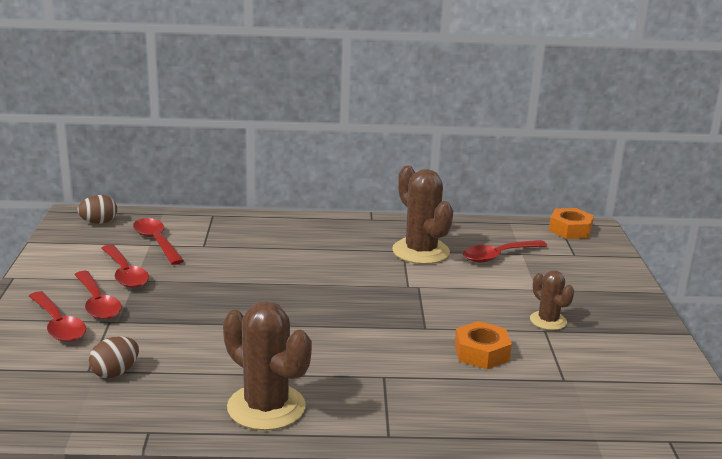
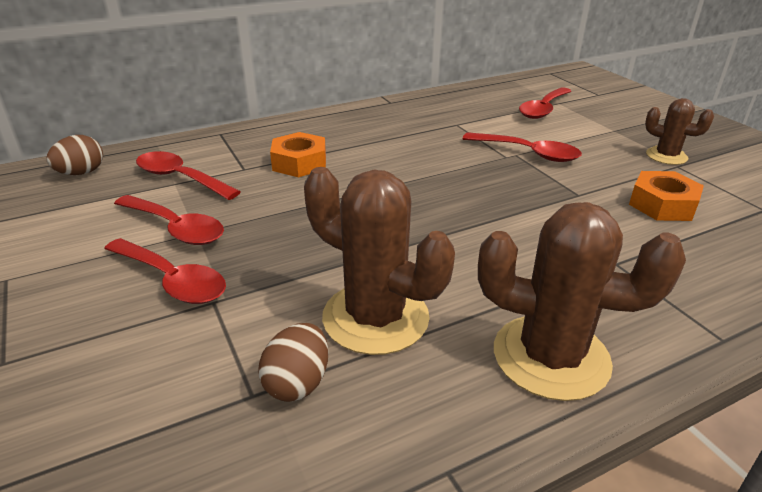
camera: 25 degrees left, 10 degrees up
red spoon [29,291,86,342] -> red spoon moved to [463,132,582,162]
brown cactus [392,166,453,264] -> brown cactus moved to [304,167,455,355]
orange nut [549,208,594,239] -> orange nut moved to [270,132,326,177]

